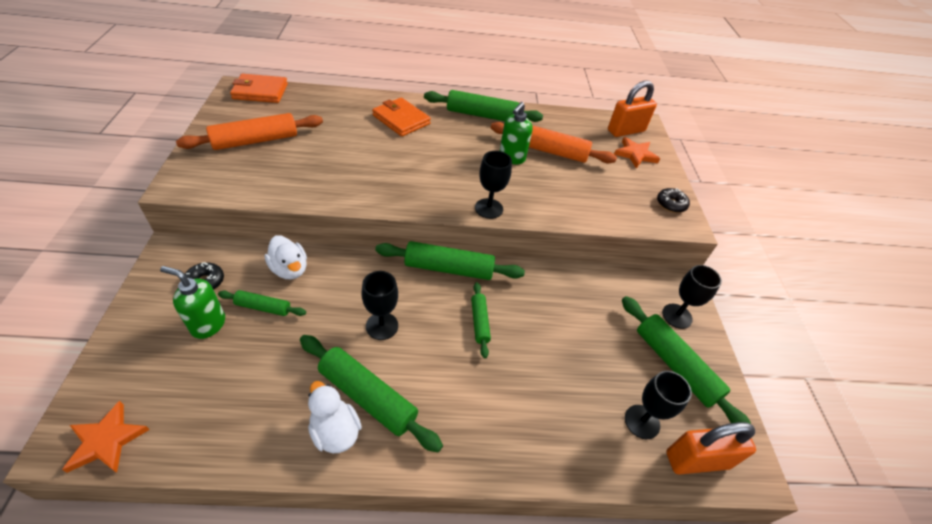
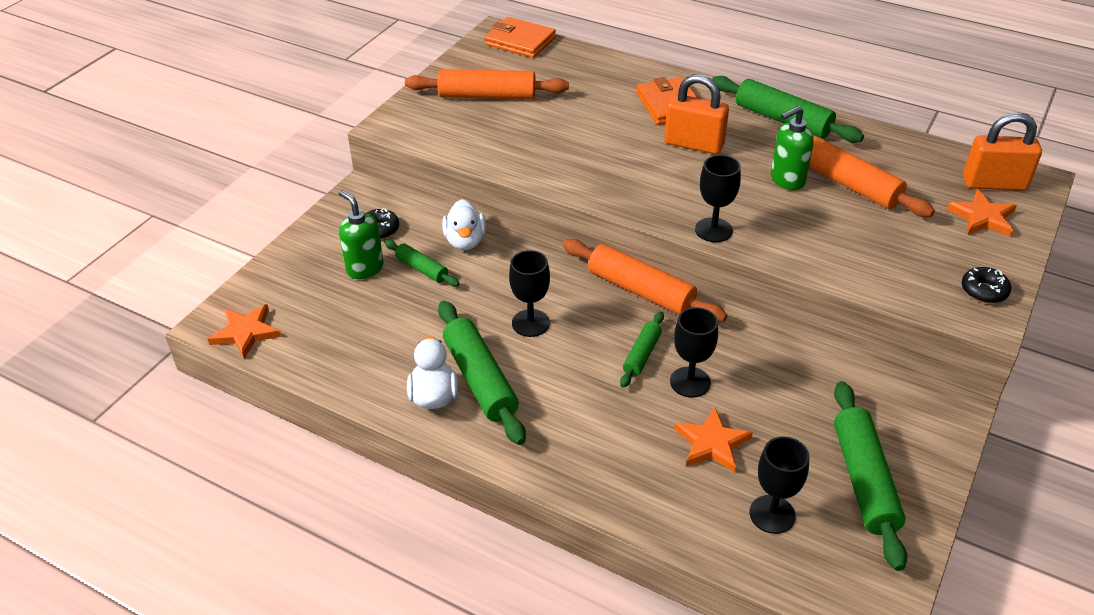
camera: 35 degrees right, 5 degrees down
green rolling pin [375,241,525,280] -> orange rolling pin [562,239,727,322]
black goblet [662,265,722,329] -> black goblet moved to [670,307,718,398]
orange padlock [666,422,756,475] -> orange padlock moved to [664,74,729,154]
none -> orange star [674,407,753,473]

